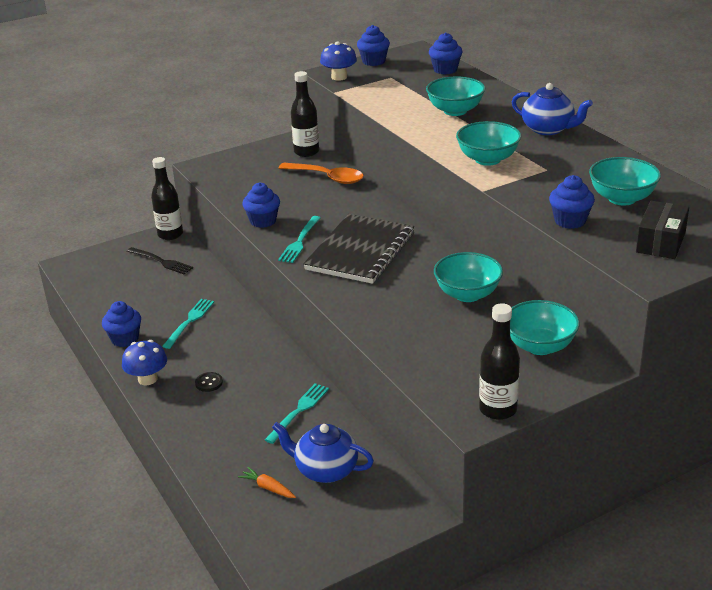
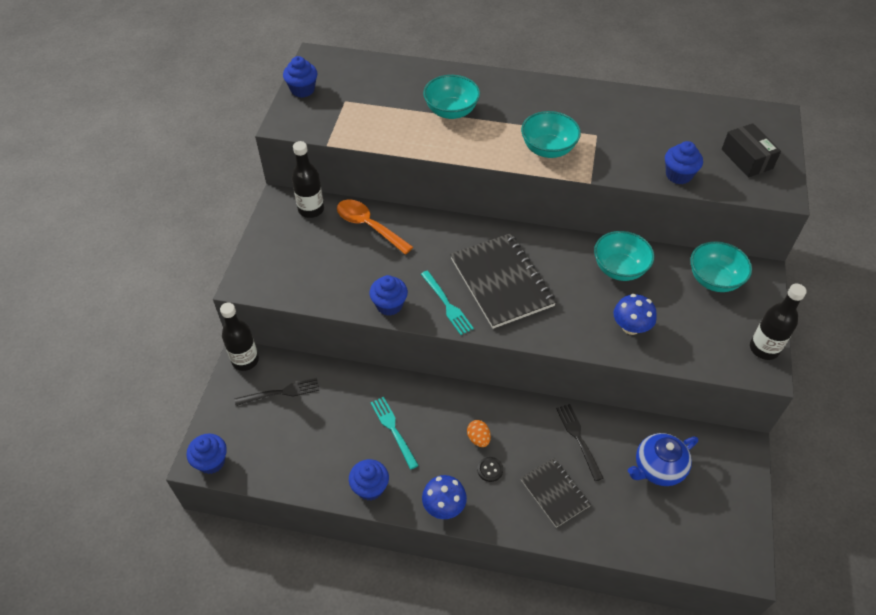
camera: 50 degrees left, 20 degrees up
orange carrot [238,467,296,498] -> none
turquoise fork [265,383,329,444] -> black fork [556,404,603,481]
orange spoon [279,163,364,184] -> orange spoon turned 120 degrees counterclockwise [337,199,413,254]
blue mushroom [320,41,357,81] -> blue mushroom moved to [613,294,657,335]
blue cupcake [429,32,462,75] -> blue cupcake moved to [186,433,227,474]
blue teapot [512,83,593,135] -> none
turquoise bowl [589,157,661,206] -> none
none -> orange egg [467,420,491,447]
none -> black notebook [521,458,591,528]

